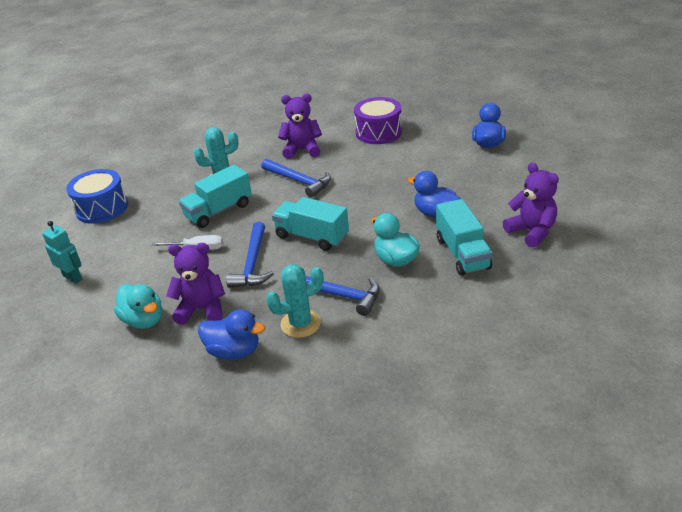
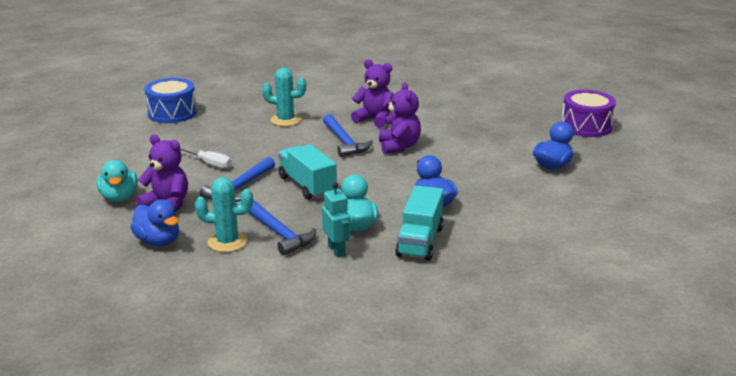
camera: 25 degrees right, 10 degrees down
turquoise robot [42,221,82,284] -> turquoise robot moved to [322,182,350,258]
turquoise truck [179,165,252,228] -> none
purple drum [354,97,402,144] -> purple drum moved to [561,90,616,137]
purple teddy bear [503,163,559,248] -> purple teddy bear moved to [379,82,421,154]

